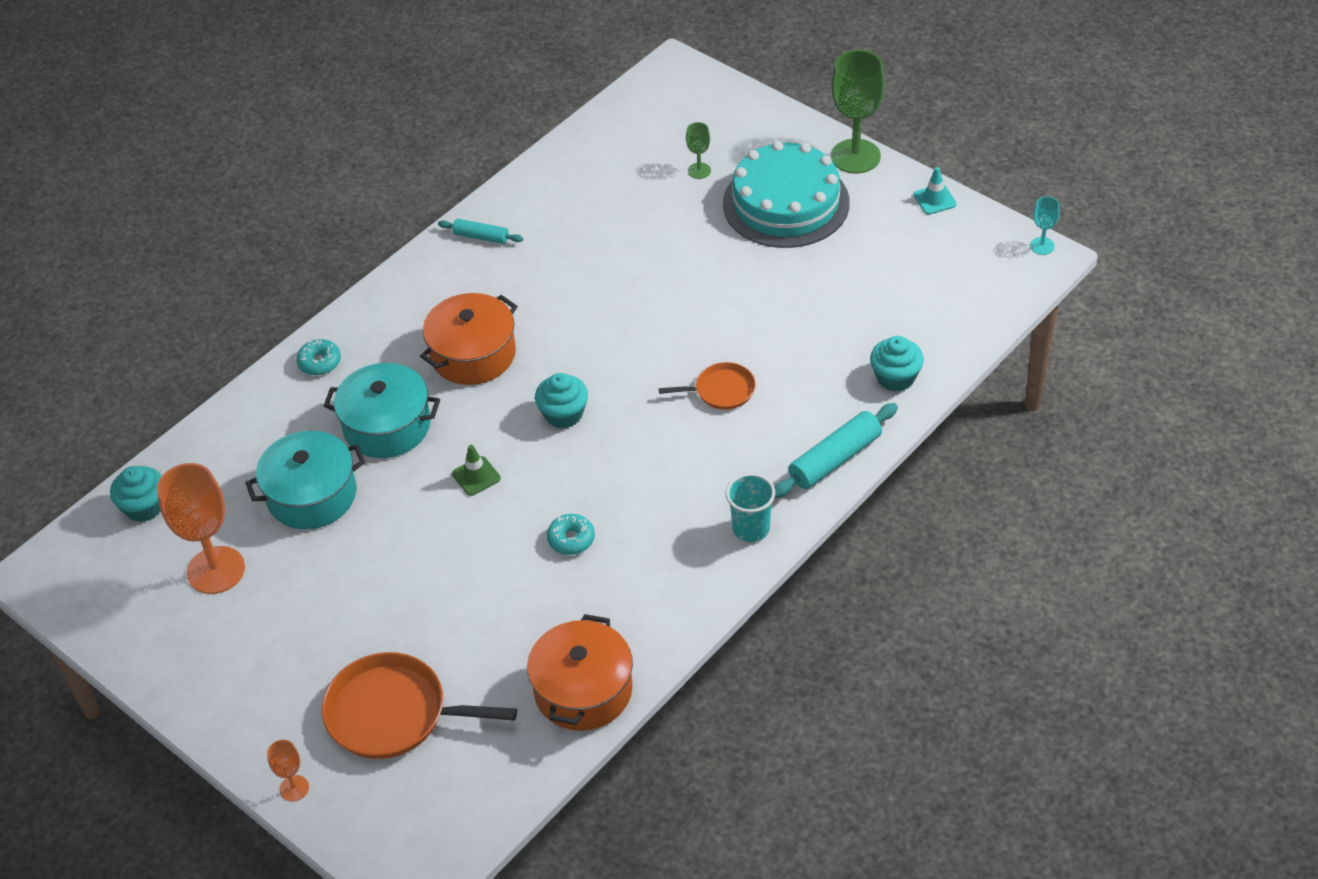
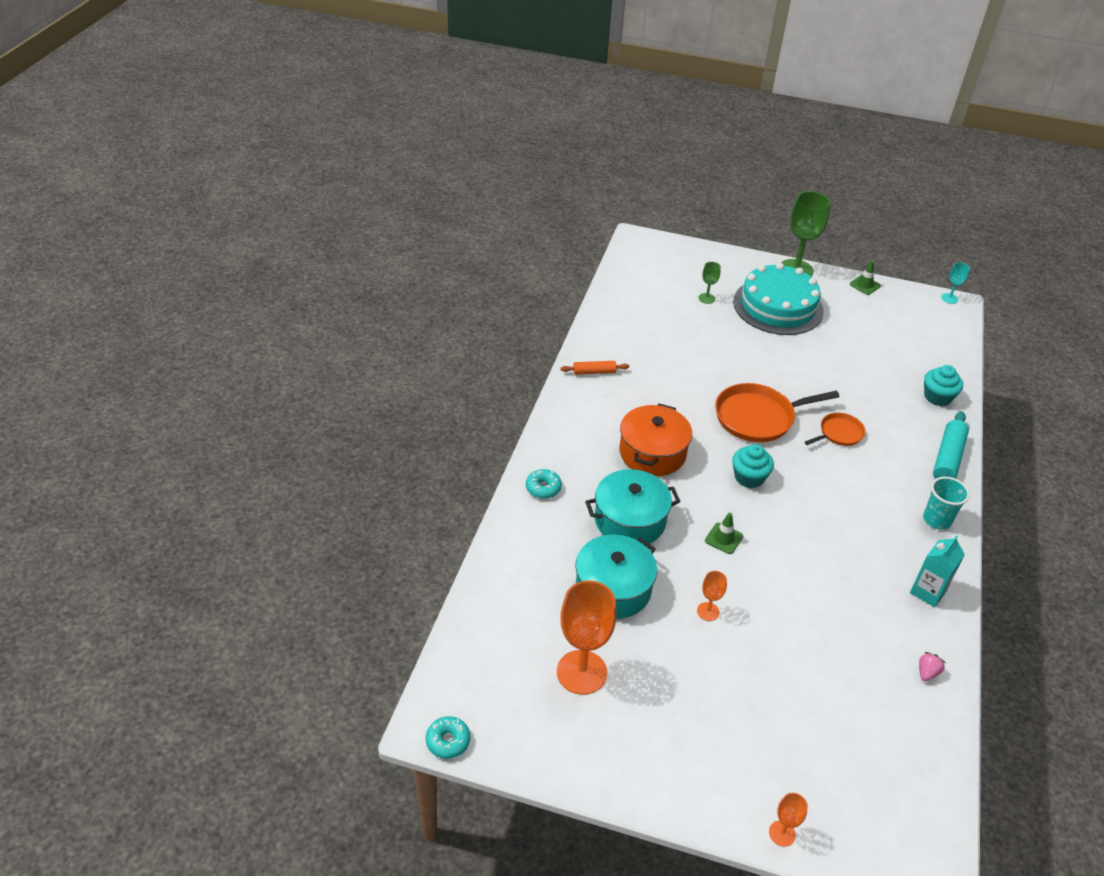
camera: 30 degrees left, 5 degrees down
turquoise cupcake [110,466,162,522] -> none
orange pan [322,652,517,759] -> orange pan moved to [715,383,840,442]
turquoise rolling pin [438,219,523,244] -> orange rolling pin [560,361,629,375]
orange pot [527,614,633,731] -> pink strawberry [919,652,946,681]
turquoise donut [547,514,595,555] -> turquoise donut moved to [426,716,470,759]
turquoise traffic cone [913,167,957,215] -> green traffic cone [850,261,881,295]
none -> orange goblet [697,571,727,621]
none -> turquoise carton [910,535,965,607]

